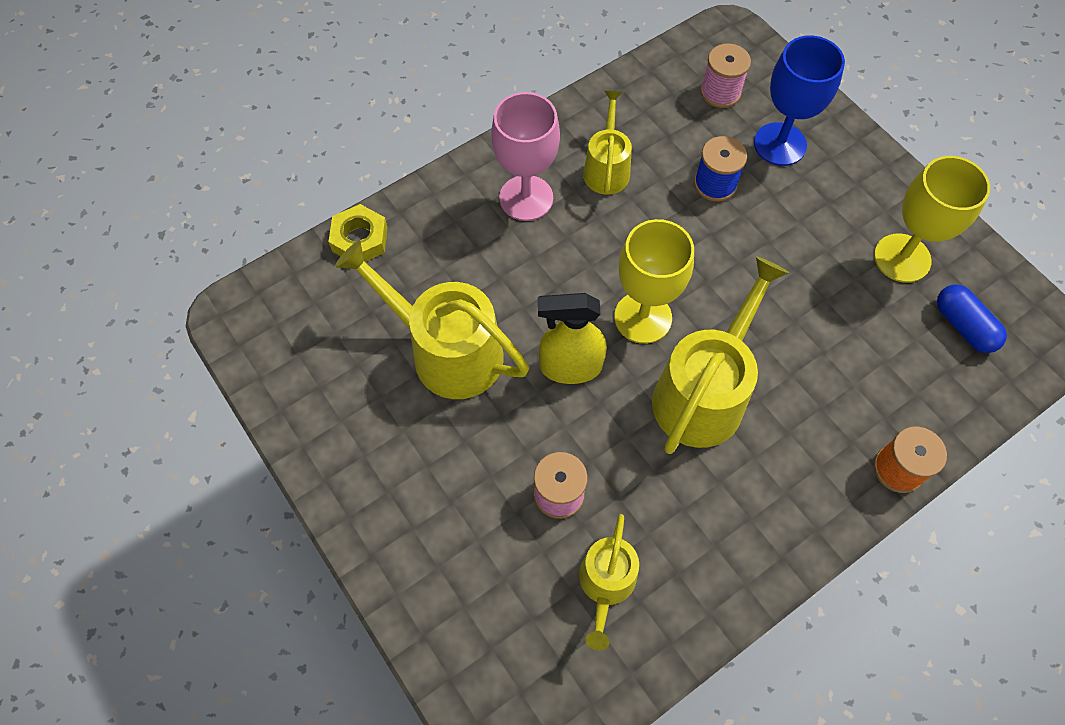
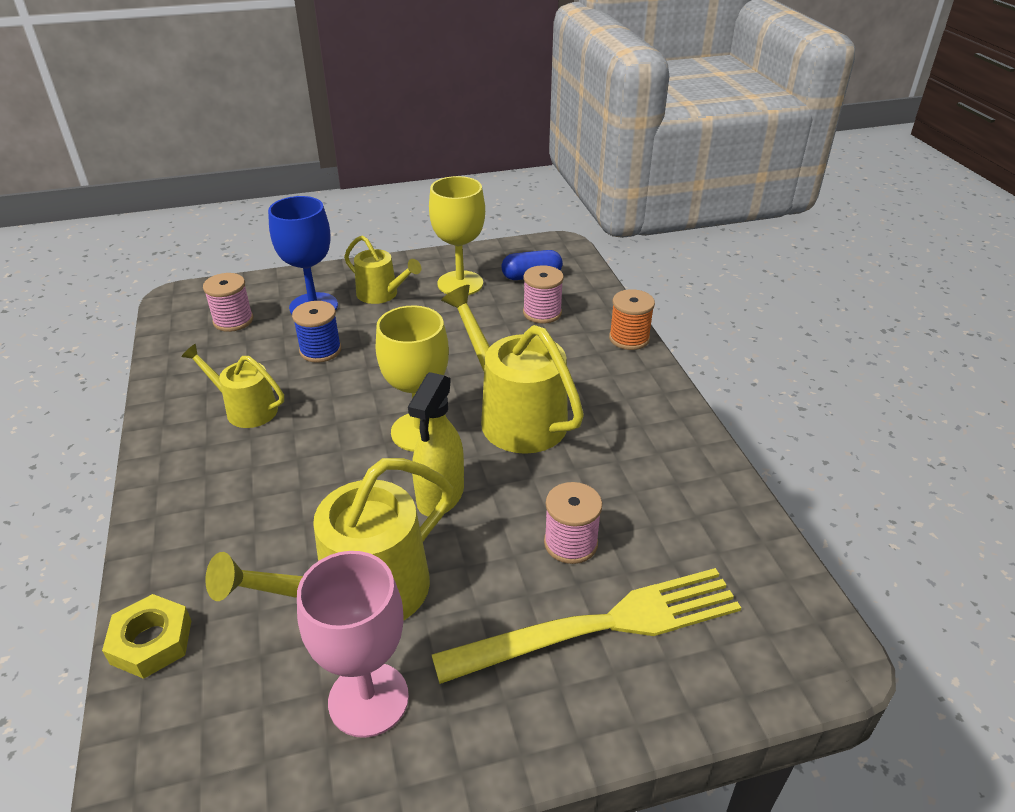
camera: 70 degrees left, 25 degrees down
pink goblet [491,92,560,221] -> pink goblet moved to [297,551,409,738]
yellow watering can [579,514,639,651] -> yellow watering can moved to [344,235,421,304]
none -> yellow fork [432,568,741,684]
none -> pink spool [523,265,564,323]

